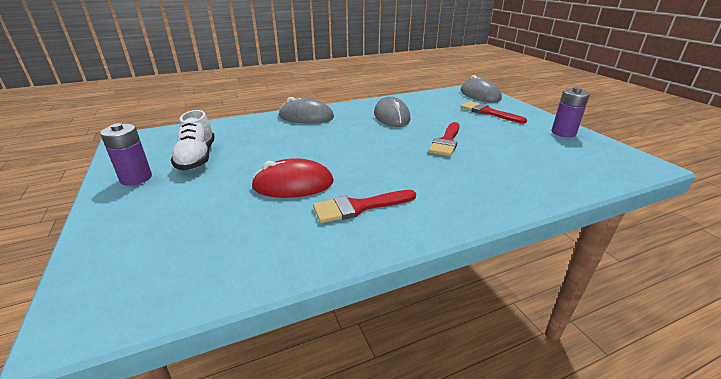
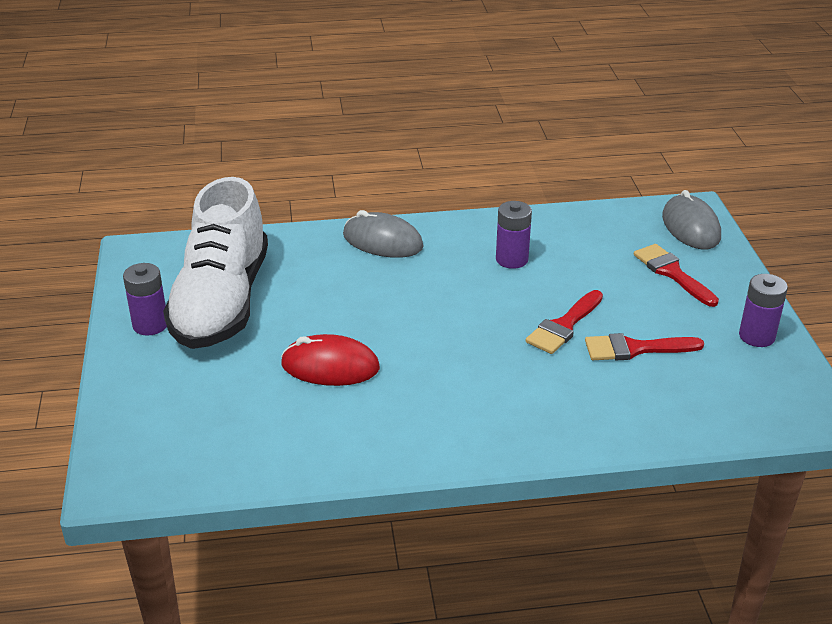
camera: 15 degrees right, 5 degrees up
white shoe [171,110,215,171] -> white shoe [163,177,268,349], size x1.88
red brush [313,190,416,223] -> red brush moved to [585,333,704,360]
grey mouse [374,96,411,127] -> purple battery [496,201,532,269]

